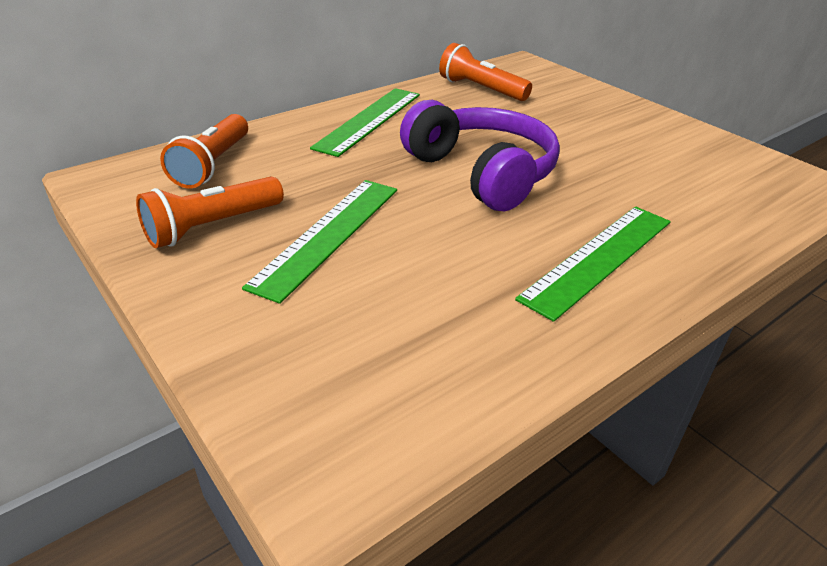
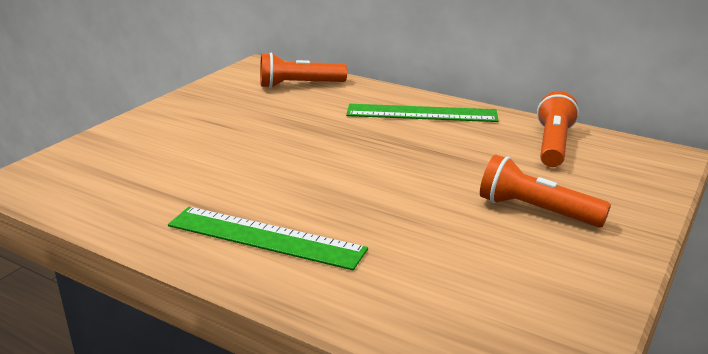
camera: 70 degrees right, 10 degrees down
orange flashlight [136,177,284,248] -> orange flashlight moved to [480,155,611,227]
green ruler [242,180,397,304] -> none
purple headphones [400,100,560,211] -> none

